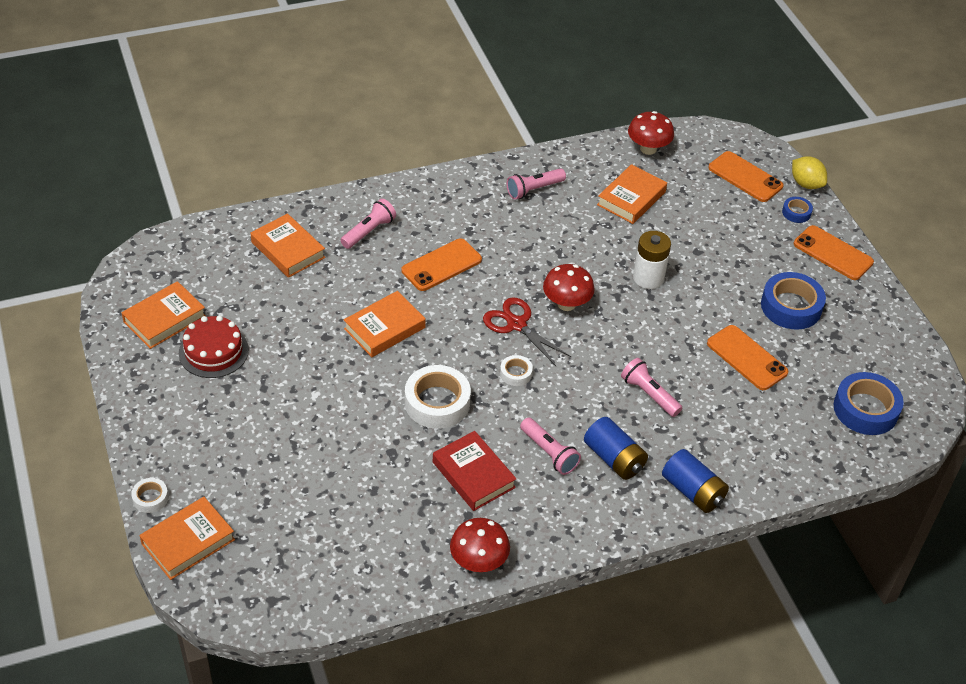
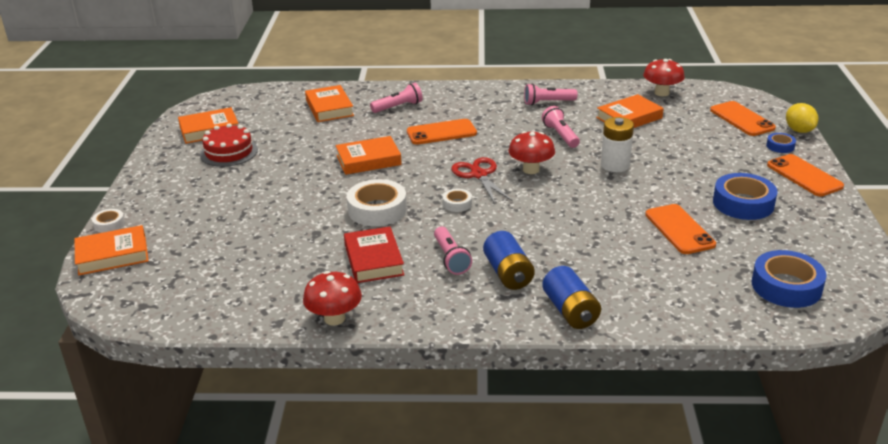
camera: 25 degrees right, 15 degrees down
pink flashlight [621,358,682,417] -> pink flashlight moved to [542,106,580,148]

